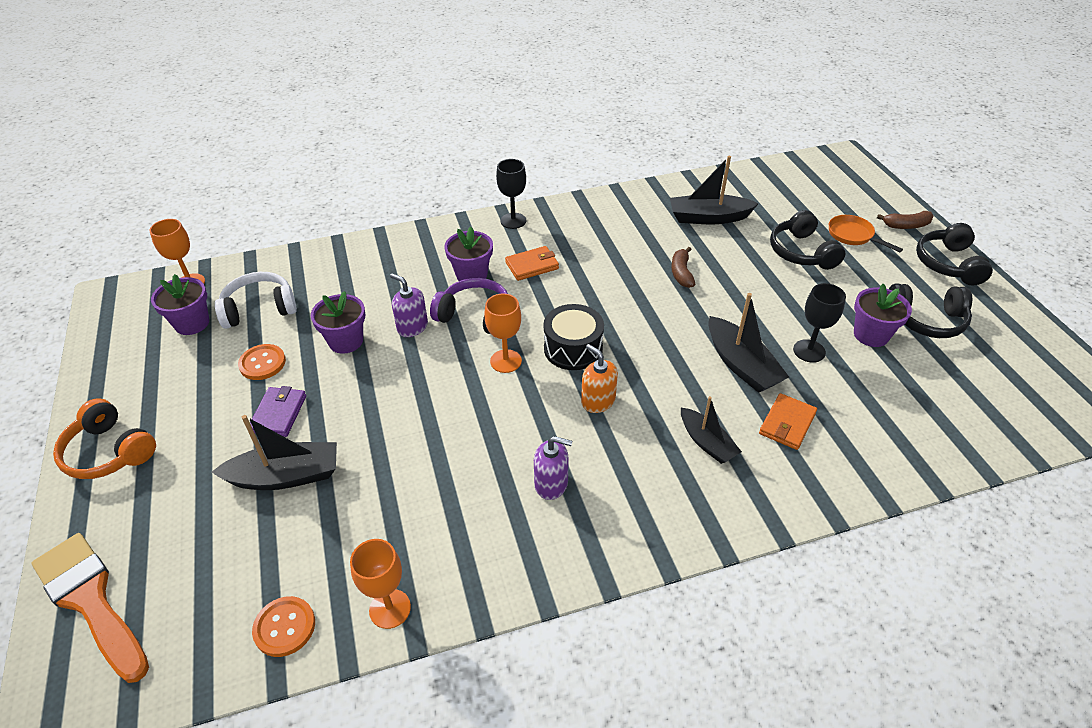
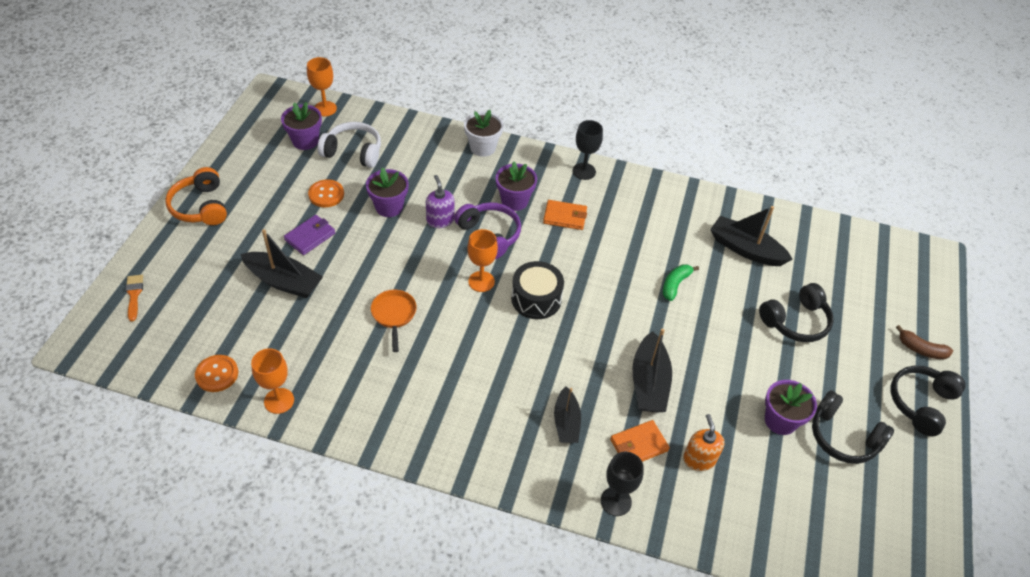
camera: 30 degrees right, 5 degrees up
orange brush [32,533,149,683] -> orange brush [126,275,143,322], size x0.45
purple soap dispenser [534,436,572,500] -> none
orange soap dispenser [581,344,618,413] -> orange soap dispenser moved to [683,414,725,471]
brown banana [671,247,695,288] -> green banana [663,264,699,301]
black headphones [770,210,845,270] -> black headphones turned 135 degrees counterclockwise [759,283,834,342]
black goblet [793,283,846,363] -> black goblet moved to [601,451,644,516]
orange pan [829,215,903,252] -> orange pan moved to [371,290,417,352]
none -> white flower pot [464,110,503,157]

